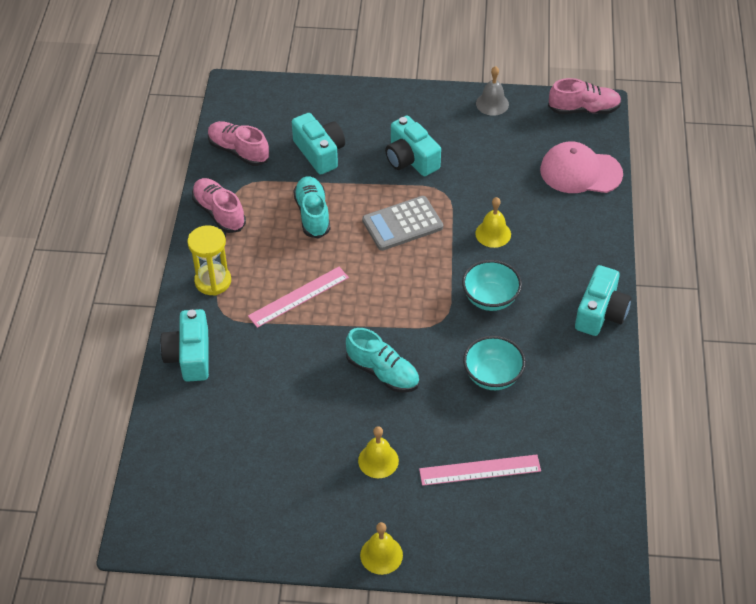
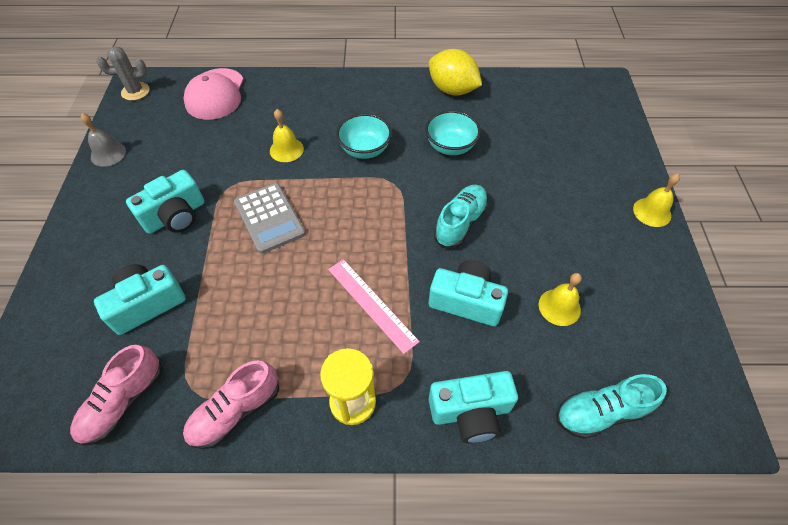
camera: 95 degrees left, 5 degrees up
turquoise shoe [293,176,330,239] -> turquoise shoe moved to [557,374,667,439]
yellow bell [358,426,399,478] -> yellow bell moved to [539,273,582,326]
pink ruler [419,455,541,486] -> none
pink shoe [548,78,622,114] -> grey cactus [97,47,150,101]
turquoise camera [575,265,631,336] -> turquoise camera moved to [429,260,508,326]
none -> yellow lemon [429,49,482,96]

